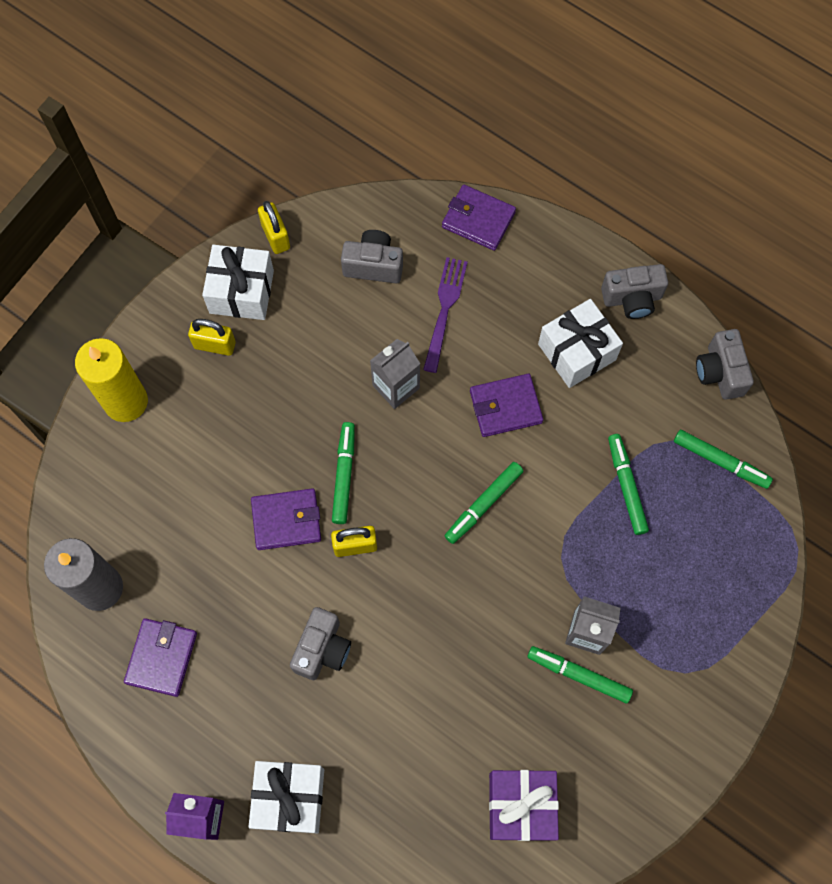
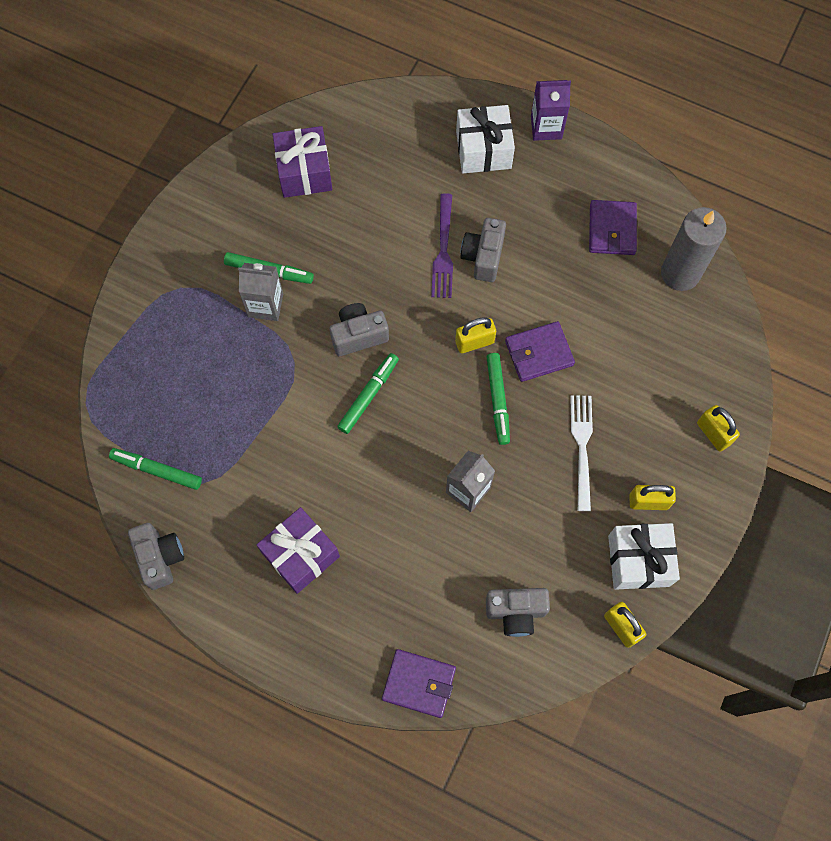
camera: 170 degrees right, 0 degrees up
yellow candle [75,338,148,422] -> yellow padlock [697,405,740,452]
purple fork [423,257,468,373] -> purple fork moved to [431,193,453,298]
purple wallet [470,374,543,437] -> none
white gift [538,299,623,388] -> purple gift [257,507,340,594]
grey camera [601,264,668,319] -> grey camera moved to [329,303,389,356]
green marker [608,434,649,535] -> none
none -> white fork [570,395,593,511]

